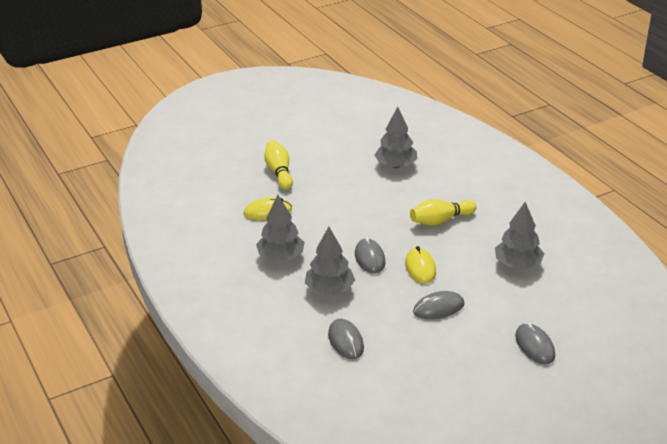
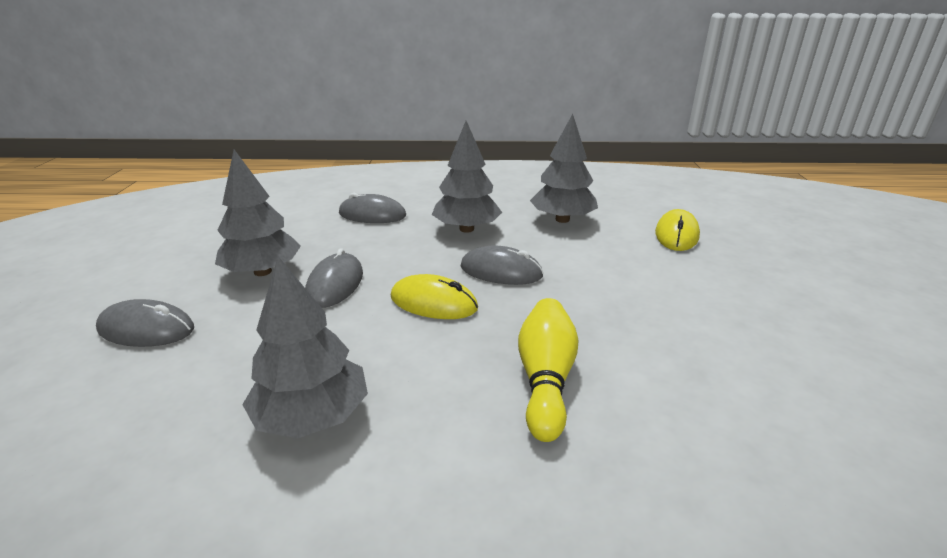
camera: 120 degrees right, 5 degrees down
yellow bowling pin [264,140,293,190] -> none
grey tree [375,107,417,168] -> grey tree moved to [215,150,301,276]

